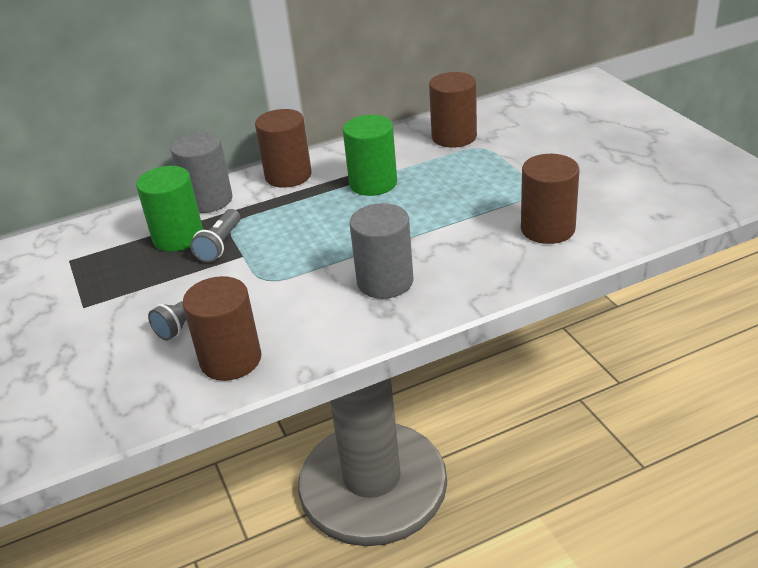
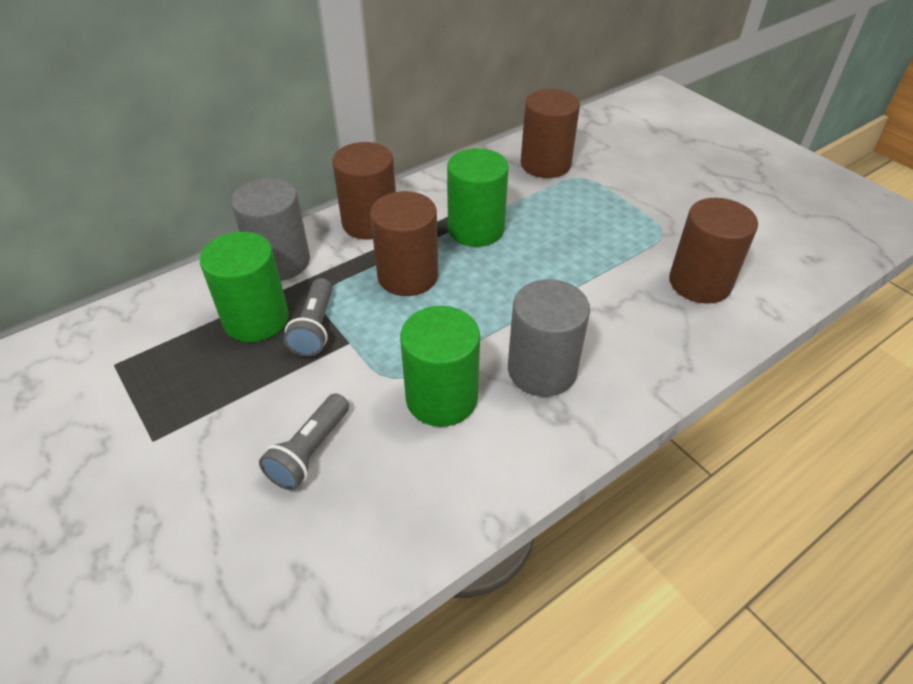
camera: 15 degrees left, 10 degrees up
brown cylinder [182,276,262,381] -> brown cylinder moved to [370,191,438,296]
none -> green cylinder [400,306,480,427]

